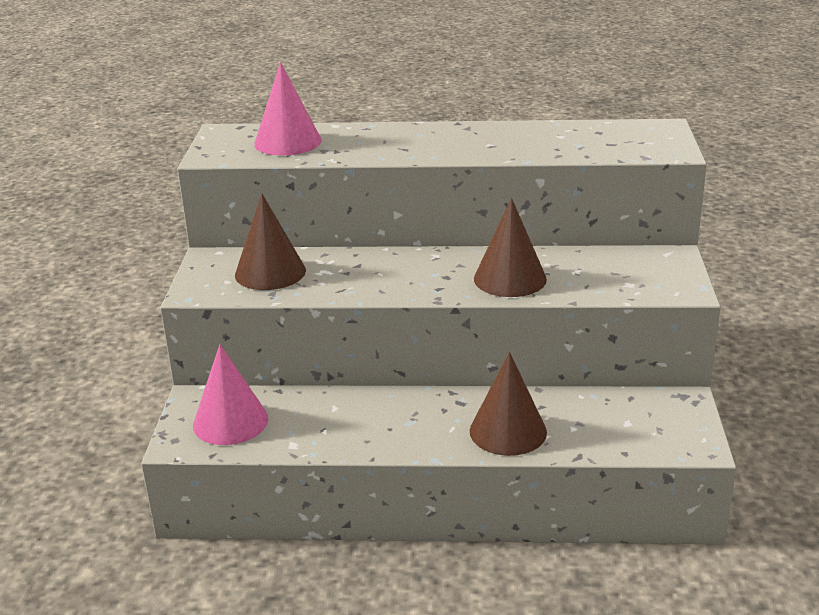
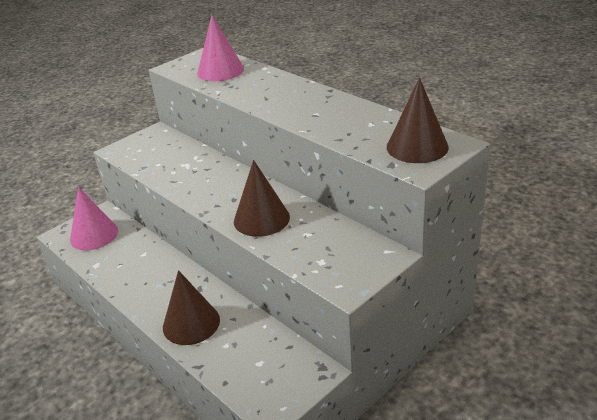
camera: 45 degrees right, 5 degrees up
brown cone [235,193,306,290] -> brown cone moved to [387,78,449,163]

